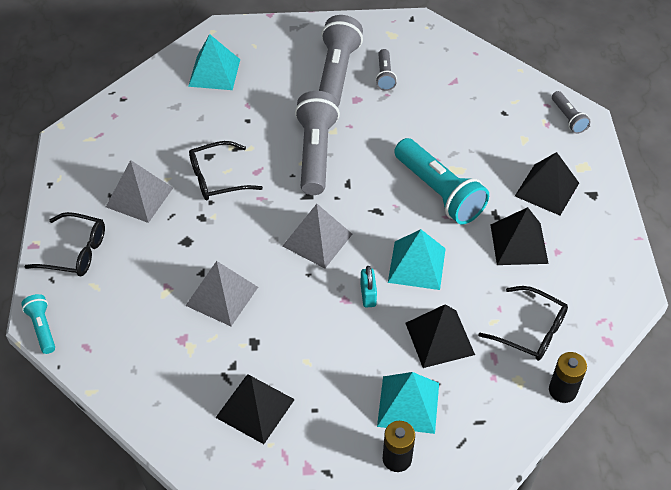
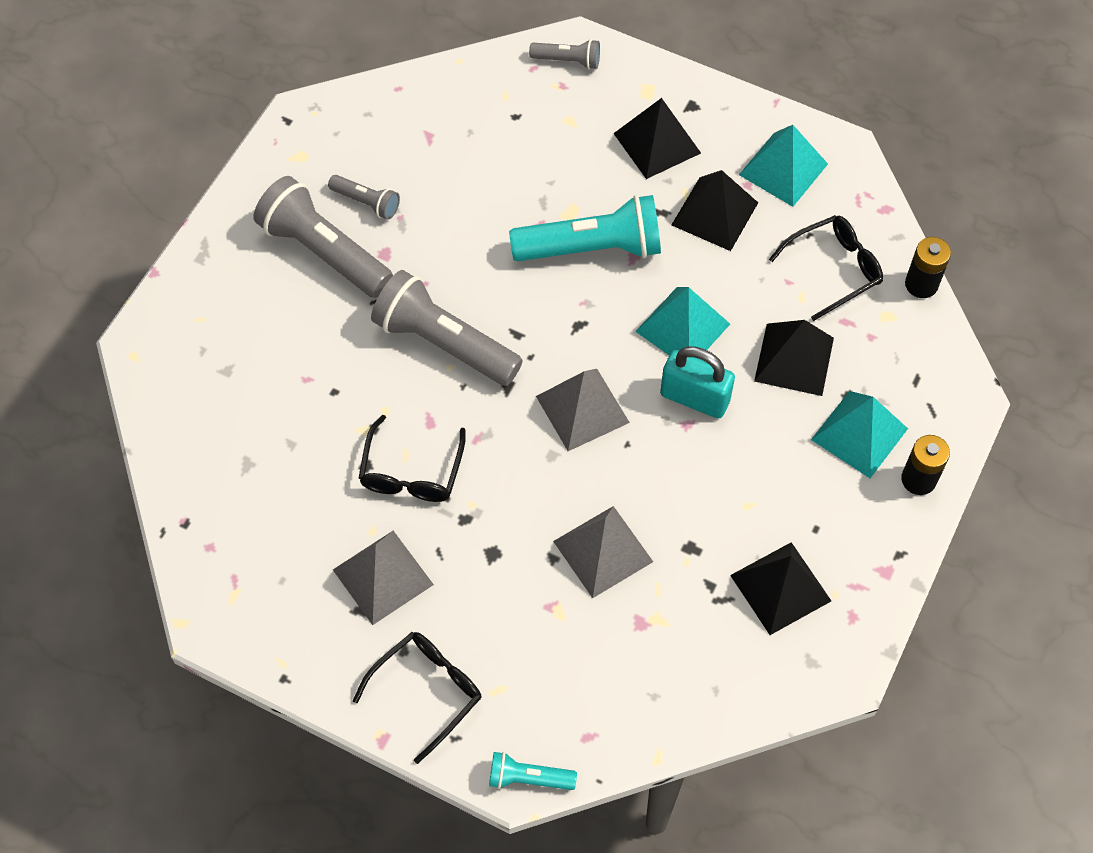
camera: 60 degrees left, 10 degrees up
turquoise pyramid [188,34,240,90] -> turquoise pyramid moved to [739,125,828,207]
turquoise padlock [360,266,377,308] -> turquoise padlock [660,346,735,419], size x1.68

